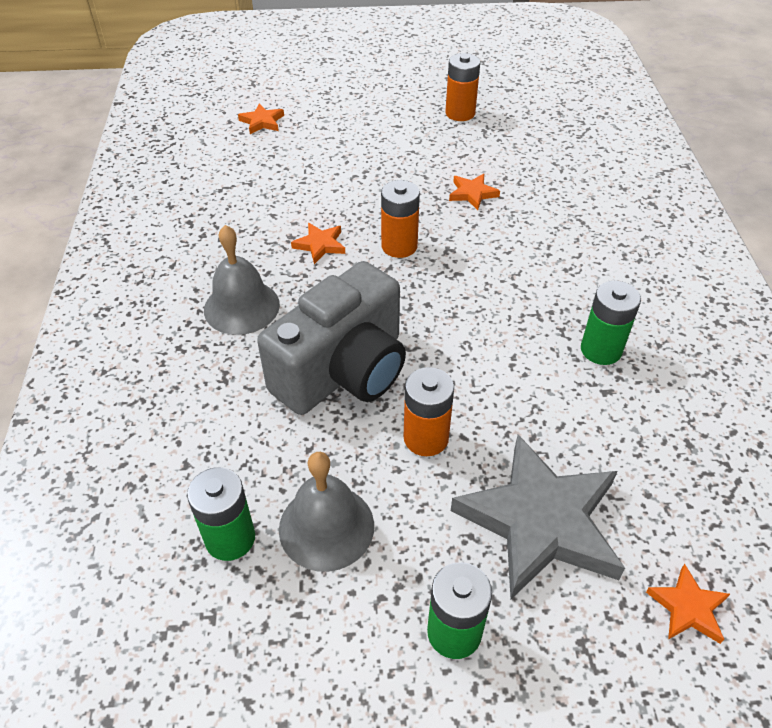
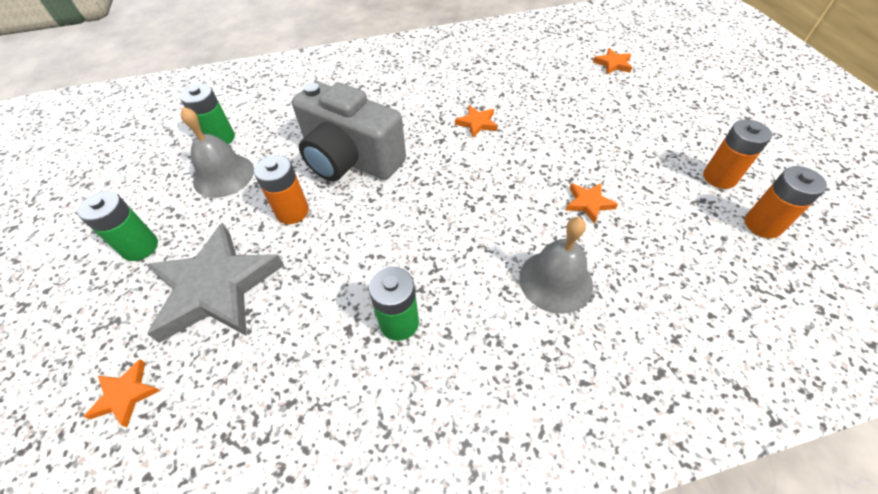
camera: 80 degrees right, 5 degrees up
grey bell [204,225,280,335] -> grey bell moved to [519,217,593,314]
orange battery [381,180,420,258] -> orange battery moved to [745,166,827,238]

